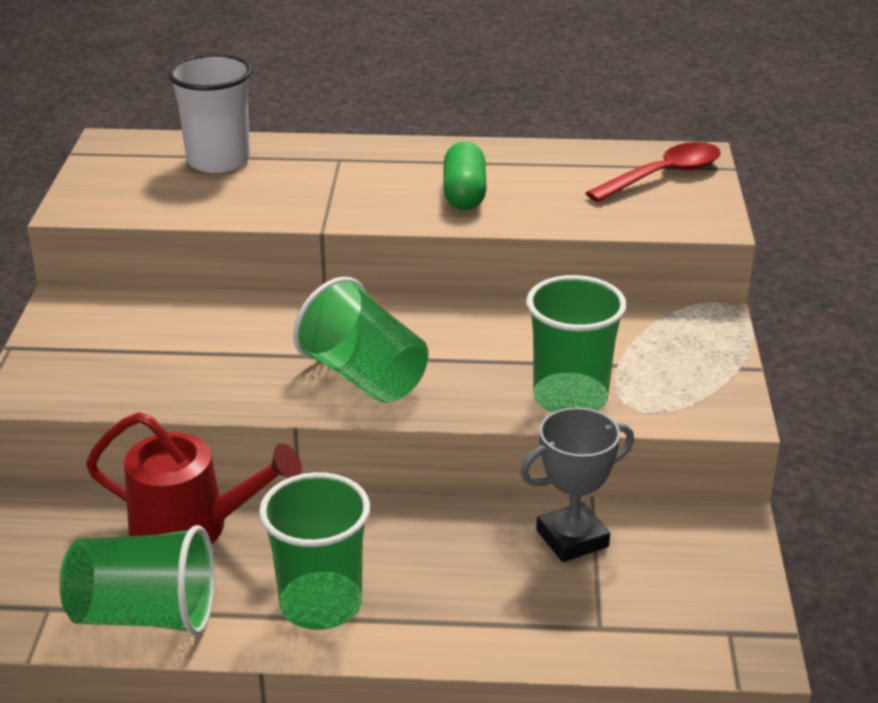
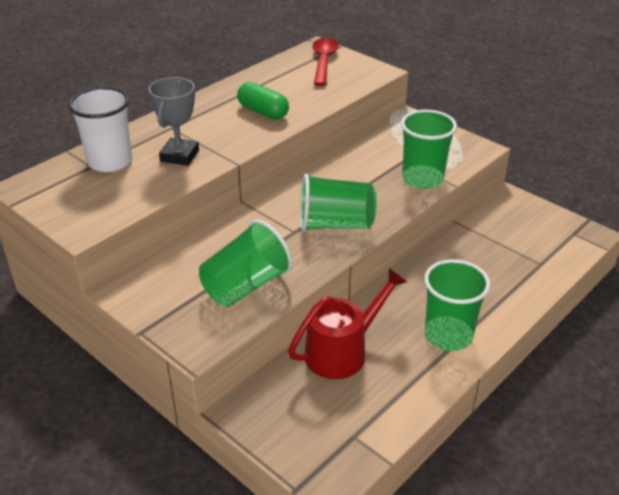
camera: 50 degrees left, 5 degrees up
green cup [59,525,215,636] -> green cup moved to [199,220,292,307]
grey trophy [520,407,634,562] -> grey trophy moved to [149,77,199,166]

